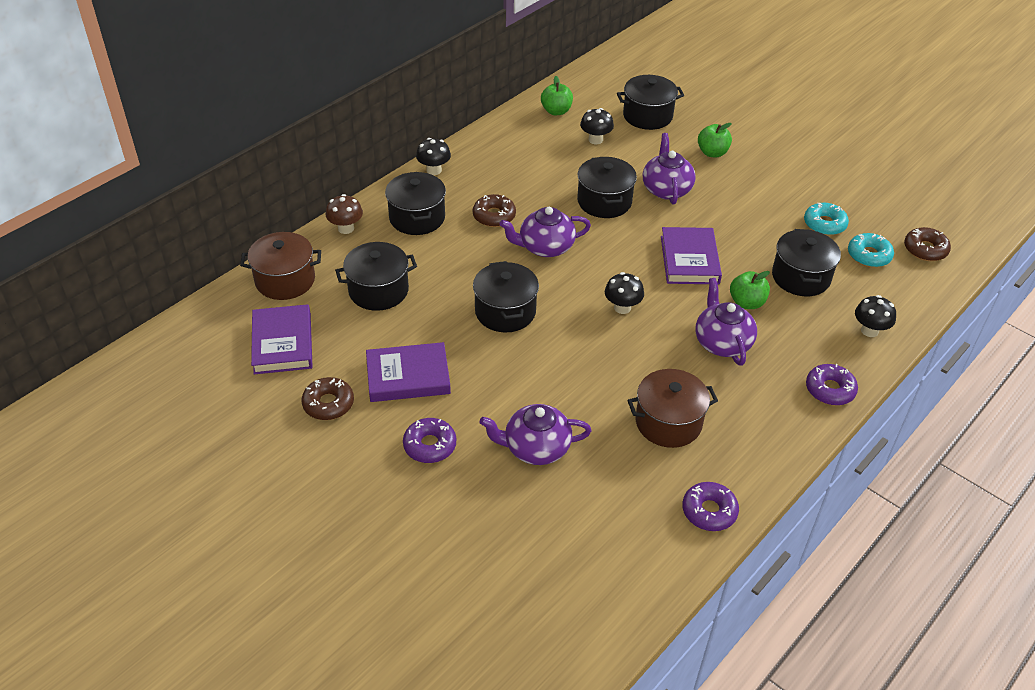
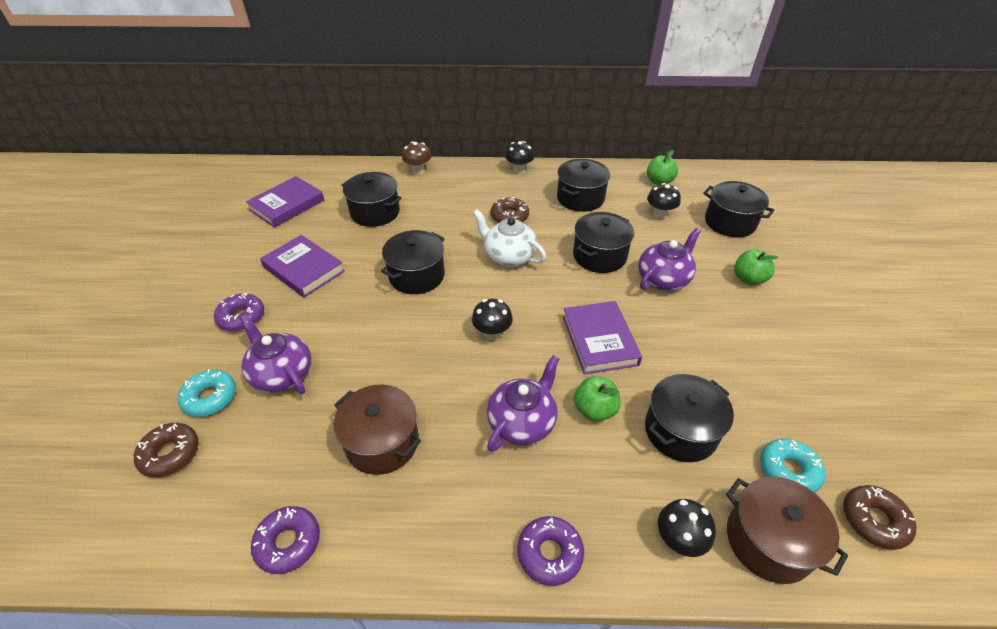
camera: 50 degrees right, 0 degrees up
brown pot [240,232,321,300] -> brown pot moved to [726,476,848,584]
brown donut [302,377,354,420] -> brown donut moved to [134,423,198,477]
black pot [385,172,446,235] -> black pot moved to [557,159,610,212]
purple teapot [500,207,591,257] -> white teapot [473,209,546,267]
purple book [661,227,722,285] -> purple book turned 60 degrees counterclockwise [563,301,642,374]
turquoise donut [804,203,849,235] -> turquoise donut moved to [178,369,236,417]

